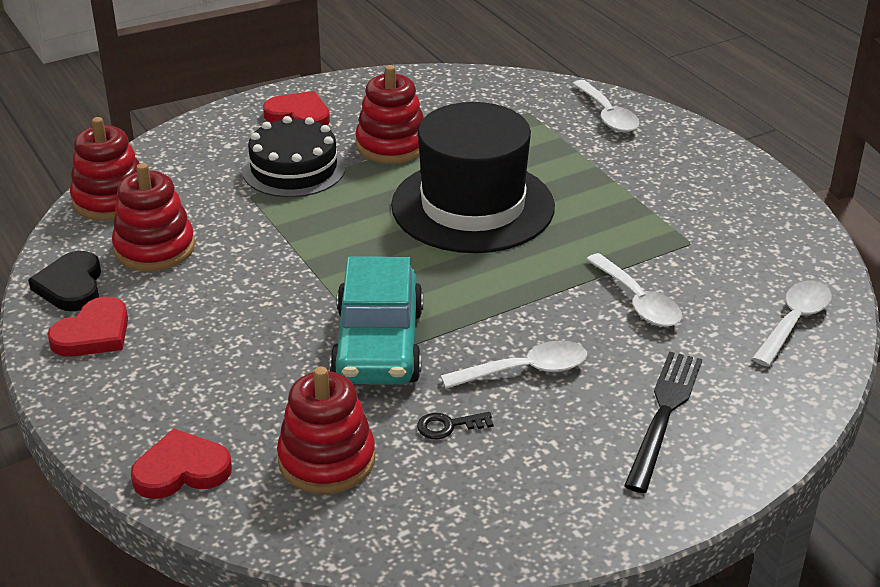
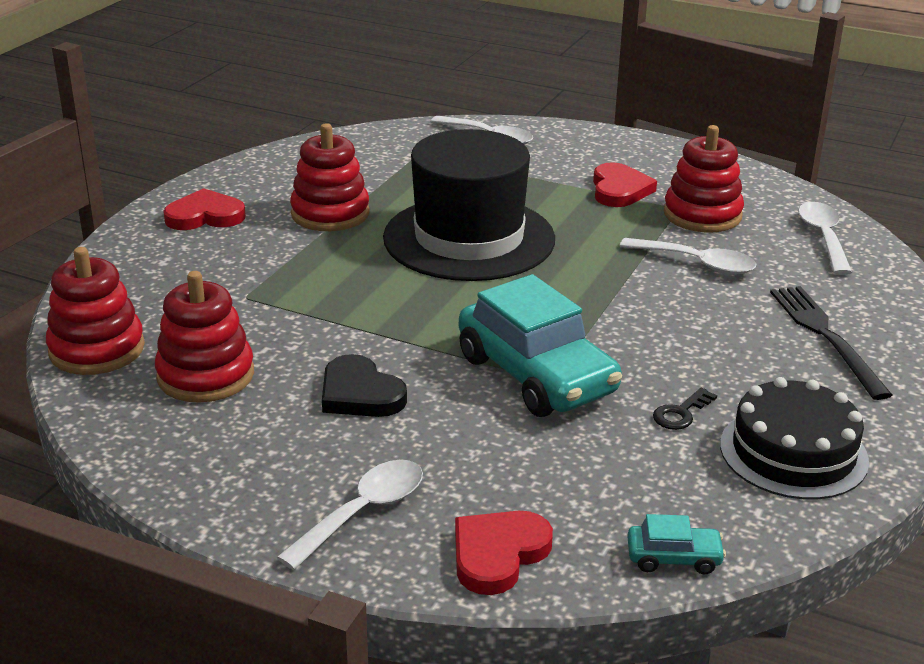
camera: 35 degrees left, 5 degrees down
black heart [28,251,101,311] -> black heart moved to [322,354,407,417]
red heart [47,297,128,357] -> red heart moved to [593,162,657,207]
black cake [242,116,346,197] -> black cake moved to [720,377,869,499]
red stacking toy [277,367,375,494] -> red stacking toy moved to [664,125,744,232]
white spoon [441,340,587,389] -> white spoon moved to [276,460,423,570]
none -> turquoise car [627,514,726,574]

